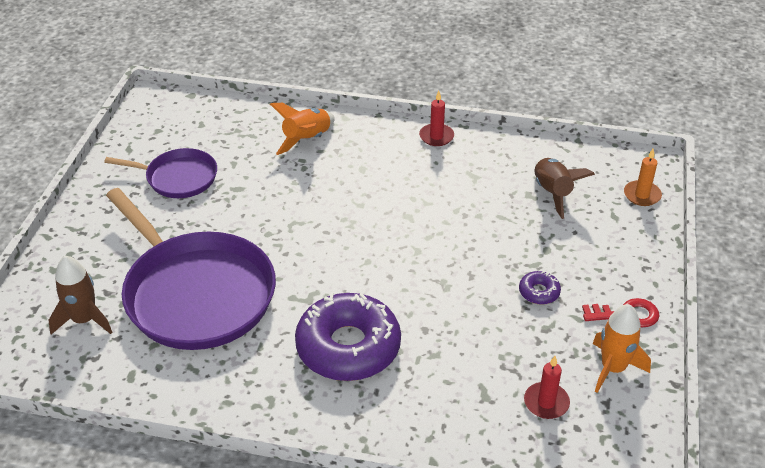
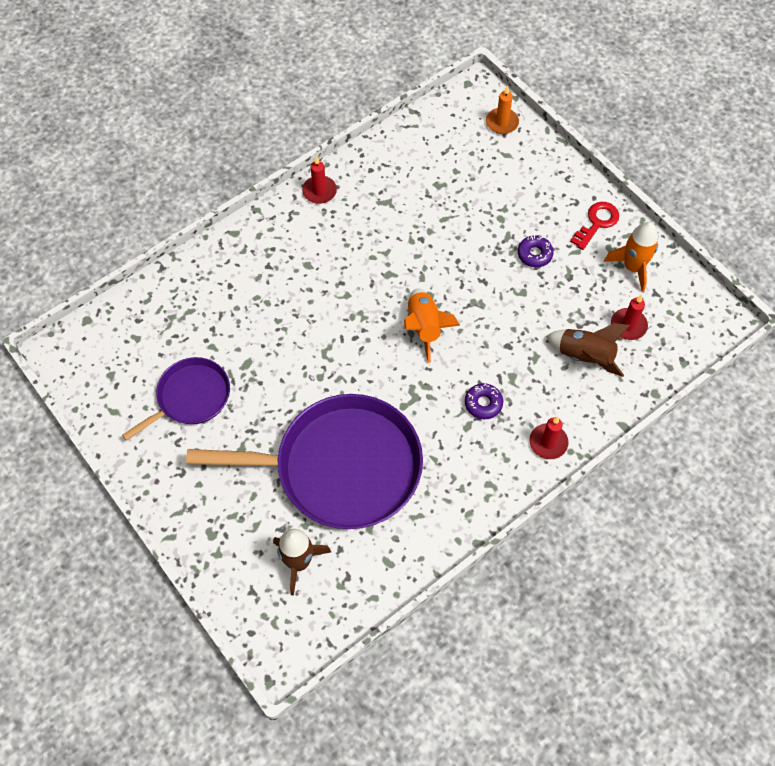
camera: 50 degrees left, 20 degrees up
orange rocket [270,103,335,155] -> orange rocket moved to [404,288,460,363]
purple donut [295,293,401,381] -> purple donut [465,383,503,419], size x0.42
brown rocket [535,158,595,219] -> brown rocket moved to [546,323,631,377]
none -> red candle [529,417,569,459]

